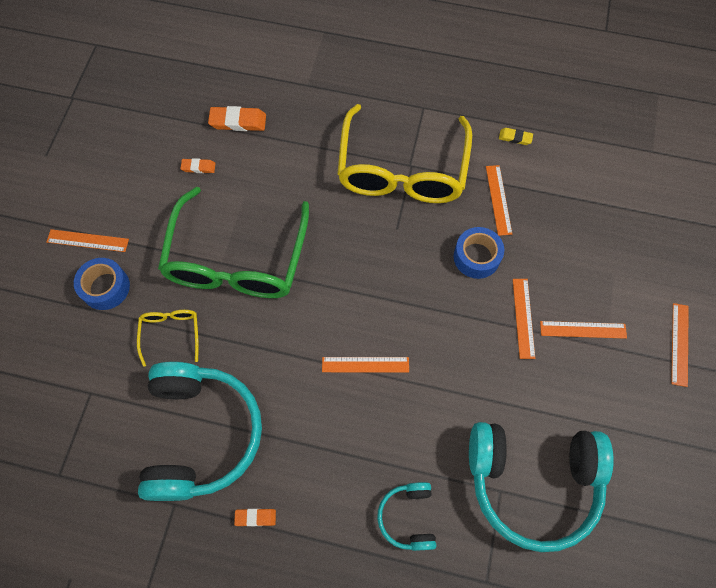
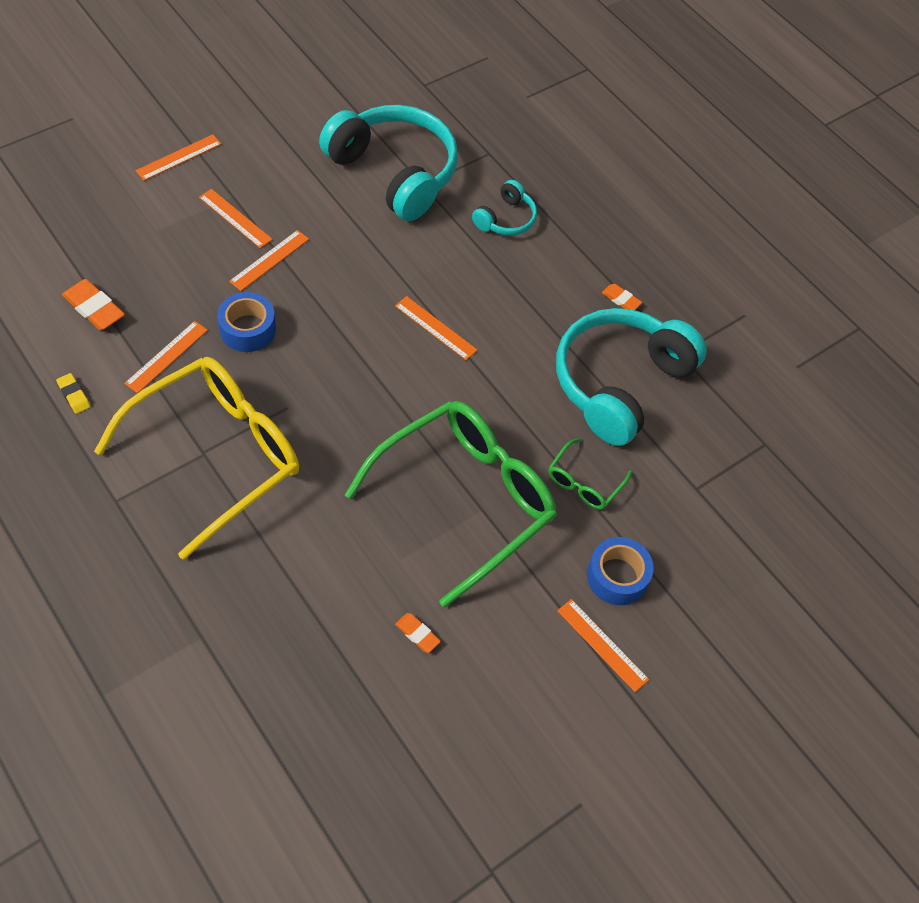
camera: 145 degrees left, 10 degrees down
yellow glasses [137,310,199,367] -> green glasses [548,438,632,509]
orange eraser [208,106,266,131] -> orange eraser moved to [62,279,125,330]

